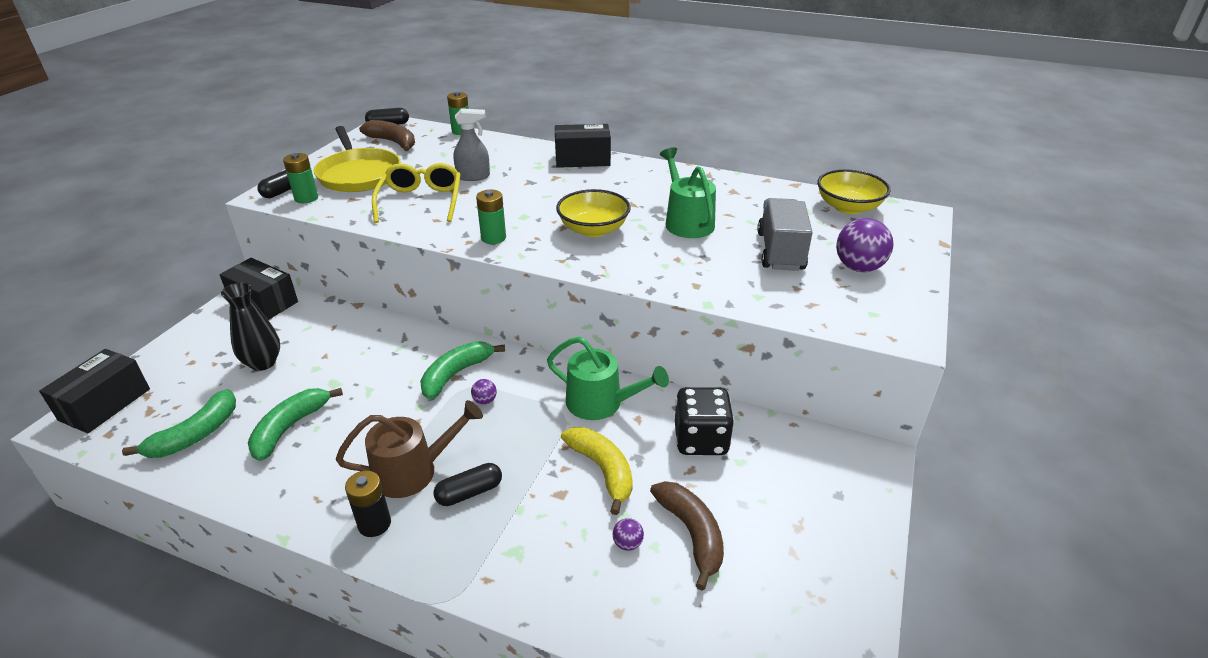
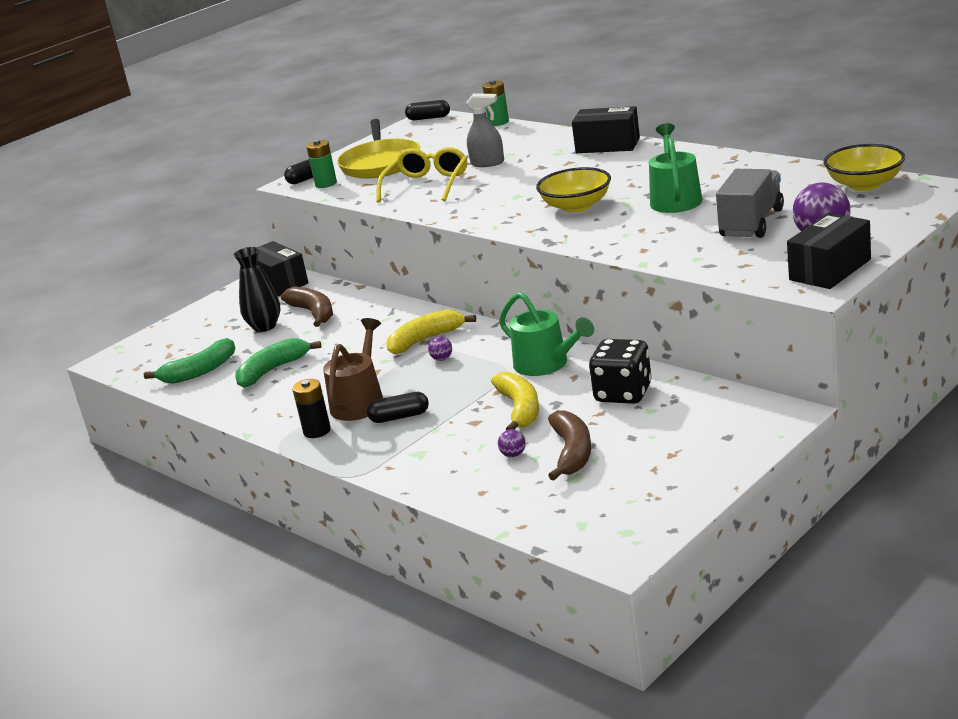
camera: 25 degrees right, 10 degrees down
black box [39,349,150,433] -> black box moved to [787,213,871,289]
brown watering can [336,400,483,498] -> brown watering can turned 75 degrees counterclockwise [323,318,383,421]
brown banana [359,120,415,151] -> brown banana moved to [281,286,333,327]
green banana [420,341,505,399] -> yellow banana [386,309,476,354]
green battery [476,190,506,244] -> none

